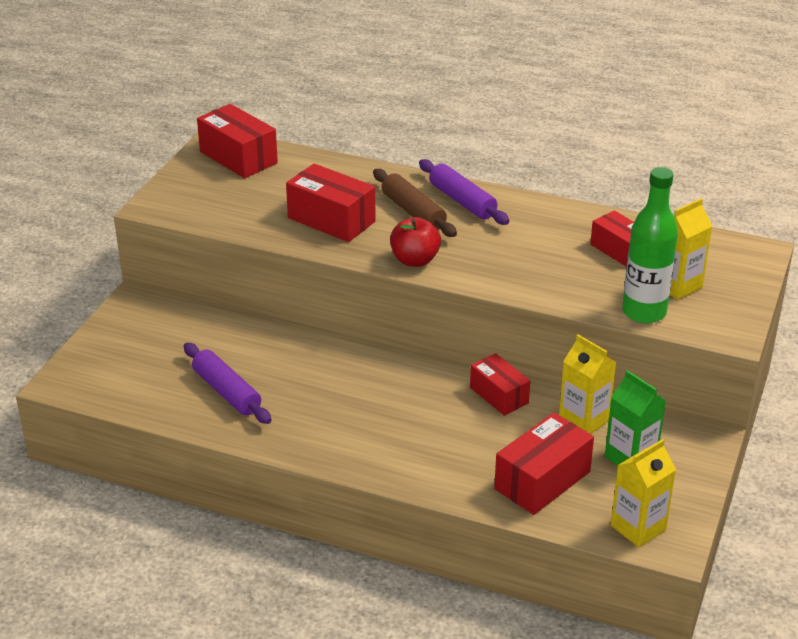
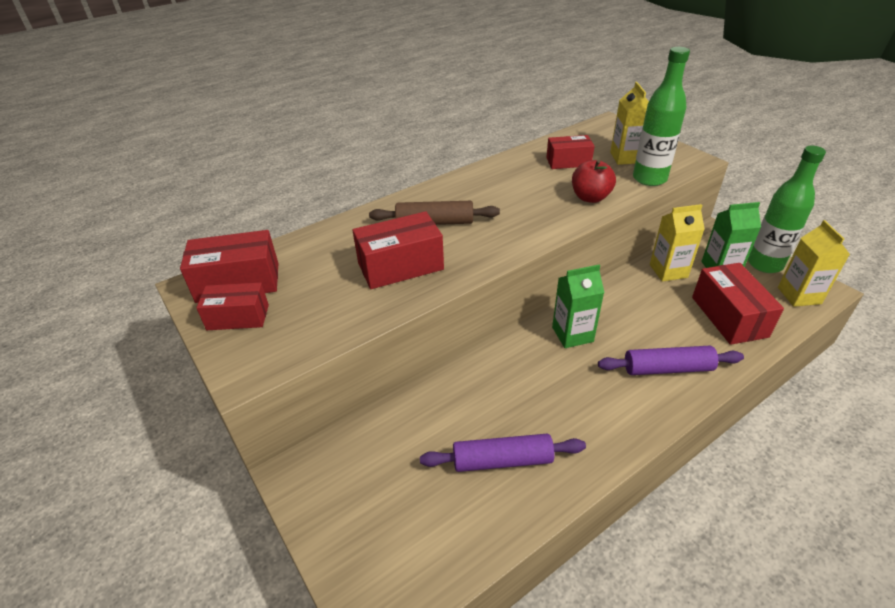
camera: 55 degrees left, 5 degrees up
red apple [390,217,441,267] -> red apple moved to [572,160,616,203]
purple rolling pin [419,159,510,225] -> purple rolling pin moved to [598,346,744,375]
red box [470,353,530,416] -> red box moved to [196,282,269,330]
none -> green carton [552,264,604,348]
none -> green bottle [748,146,826,273]

